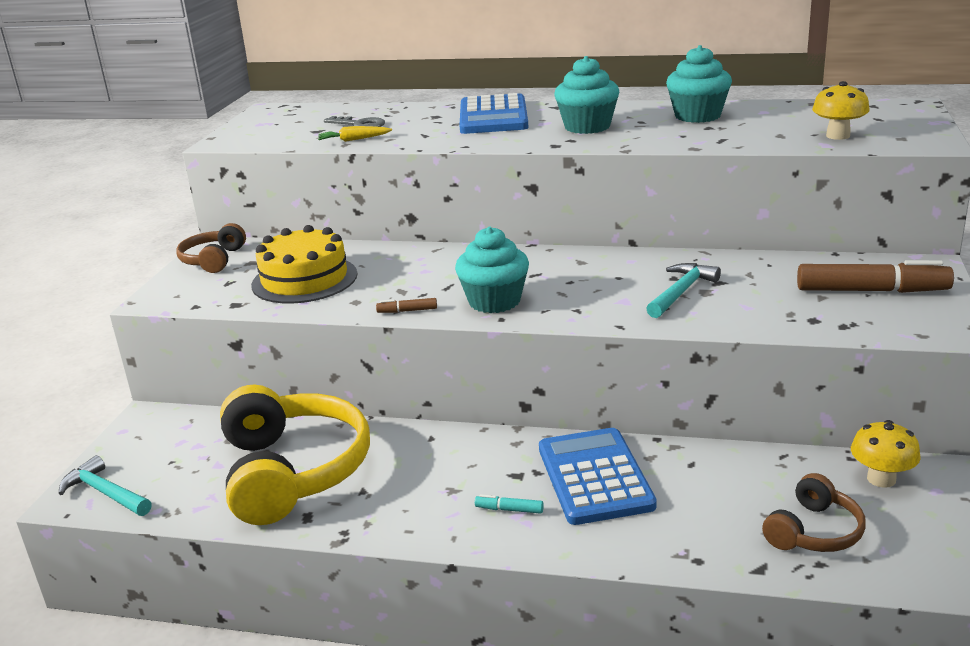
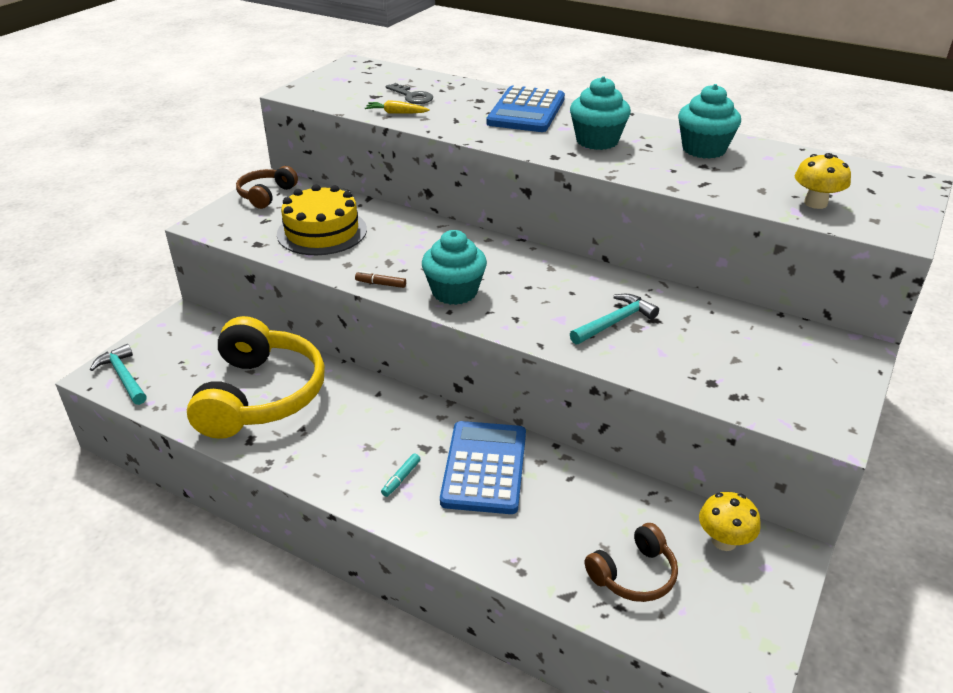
camera: 15 degrees right, 10 degrees up
turquoise marker [475,494,544,514] -> turquoise marker turned 90 degrees counterclockwise [381,453,420,497]
brown marker [797,260,954,293] -> none

